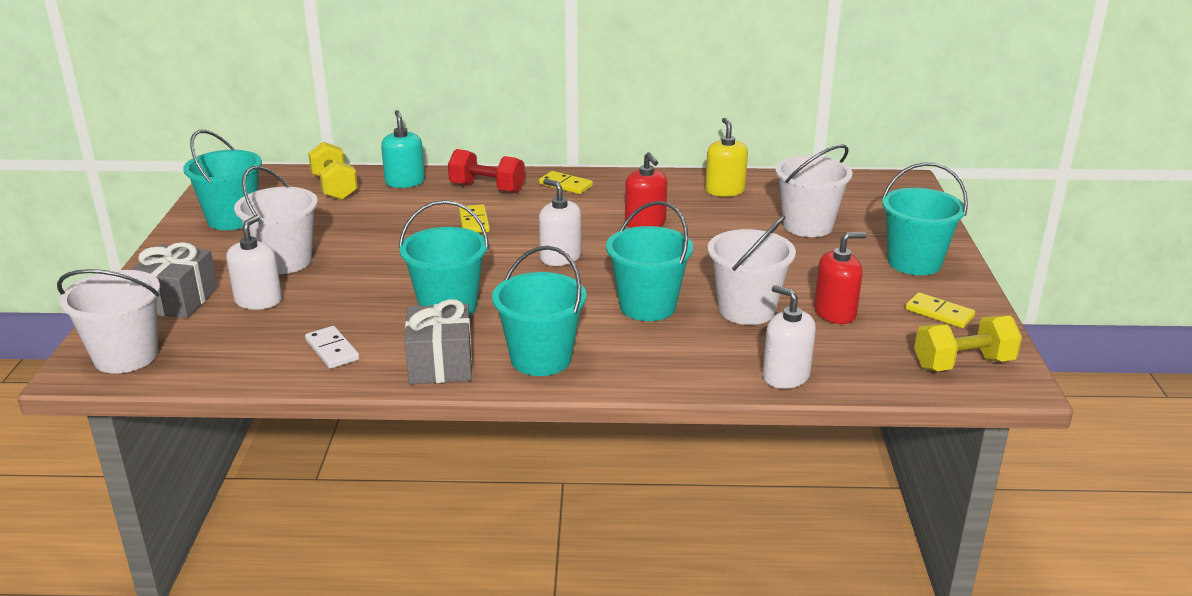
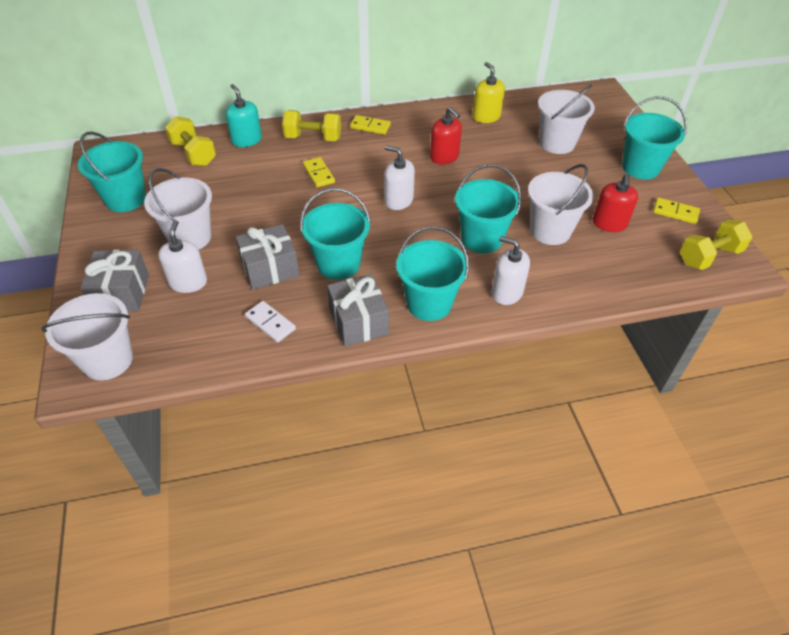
camera: 15 degrees left, 20 degrees up
red dumbbell [448,149,525,193] -> yellow dumbbell [282,110,341,141]
white soap dispenser [763,285,816,389] -> white soap dispenser moved to [491,236,530,305]
red soap dispenser [814,232,866,324] -> red soap dispenser turned 135 degrees clockwise [593,174,638,232]
none -> grey gift [236,224,299,290]

